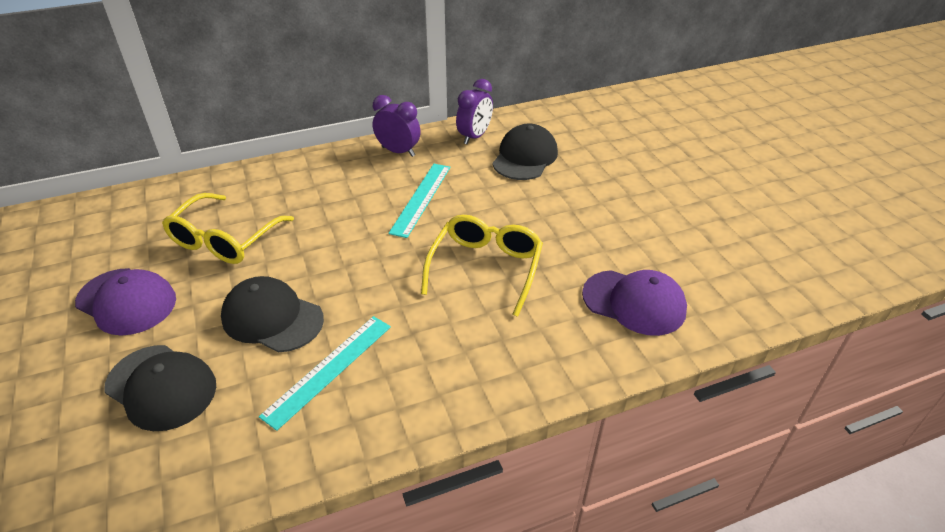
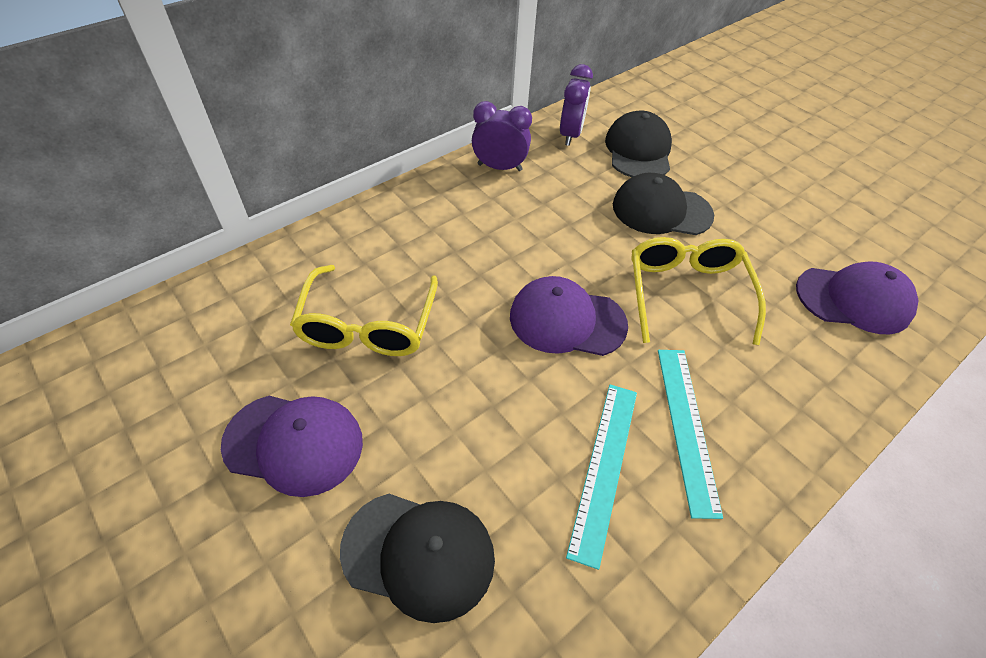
camera: 20 degrees left, 10 degrees up
black cap [221,276,324,353] -> black cap moved to [613,173,714,235]
turquoise ruler [388,164,451,238] -> turquoise ruler moved to [658,350,723,519]
none -> purple cap [510,276,628,356]

